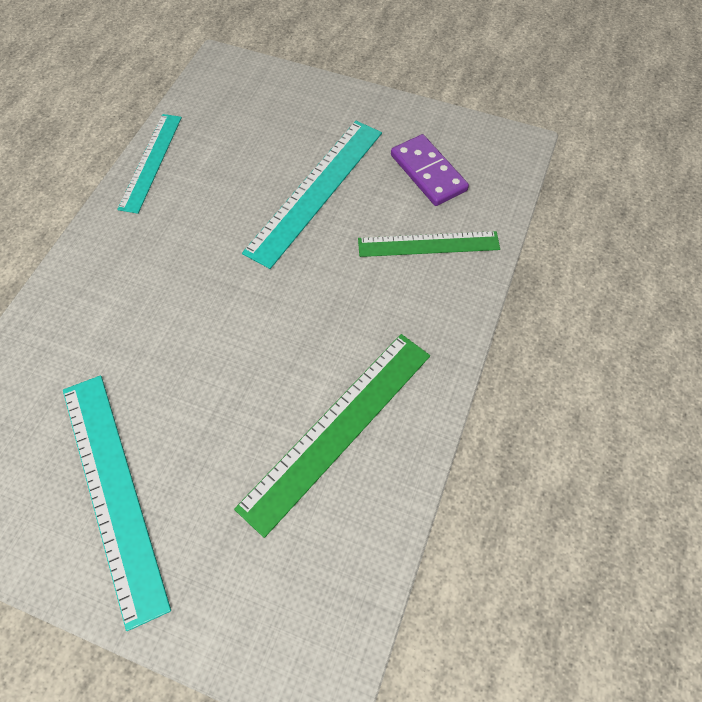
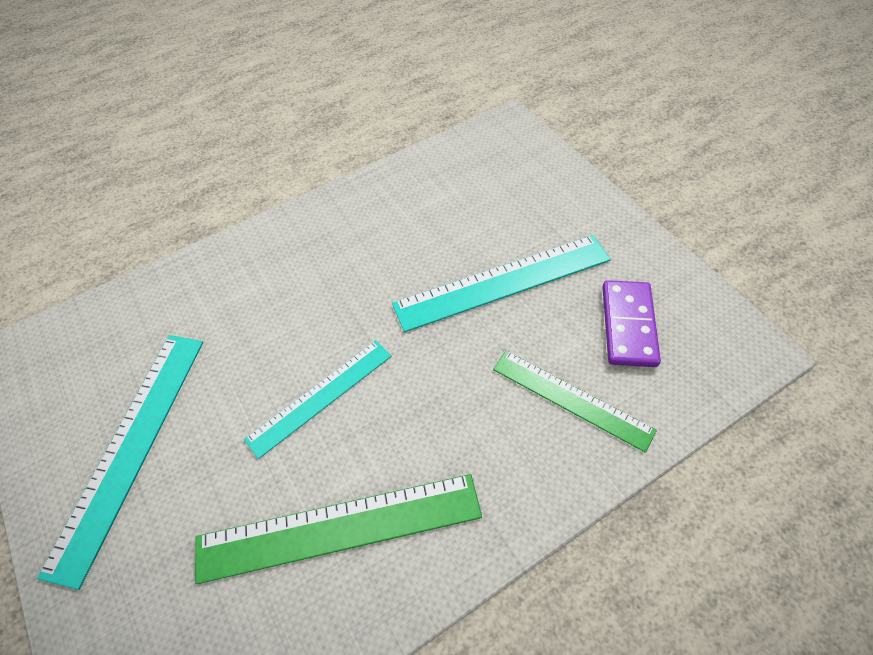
camera: 40 degrees right, 5 degrees down
turquoise ruler [117,114,182,214] -> turquoise ruler moved to [244,340,391,459]

